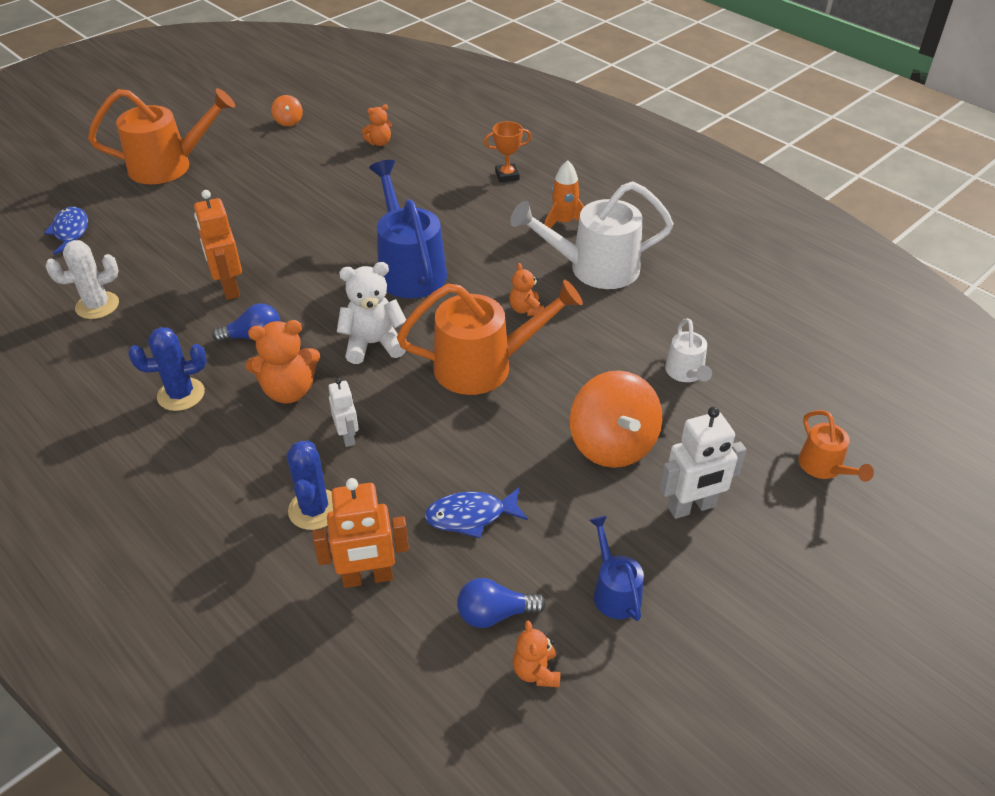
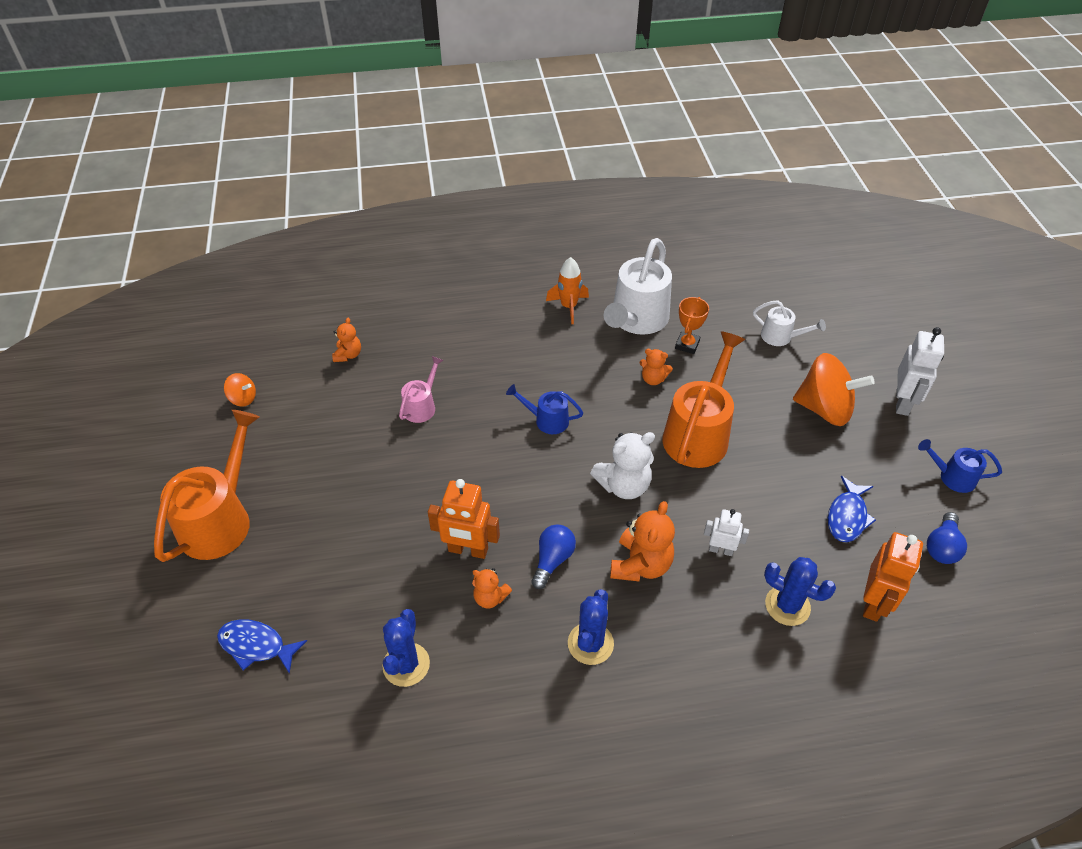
camera: 55 degrees left, 5 degrees up
white cactus [46,240,119,319] -> blue cactus [382,609,430,687]
white teddy bear [337,262,406,364] -> white teddy bear turned 135 degrees counterclockwise [590,432,655,499]
blue watering can [369,160,447,298] -> blue watering can [506,384,583,434], size x0.51
orange trophy [484,121,531,182] -> orange trophy moved to [675,297,709,354]
orange teddy bear [513,620,561,687] -> orange teddy bear moved to [472,568,512,608]
orange watering can [799,410,874,482] -> none
none -> pink watering can [399,356,444,423]

